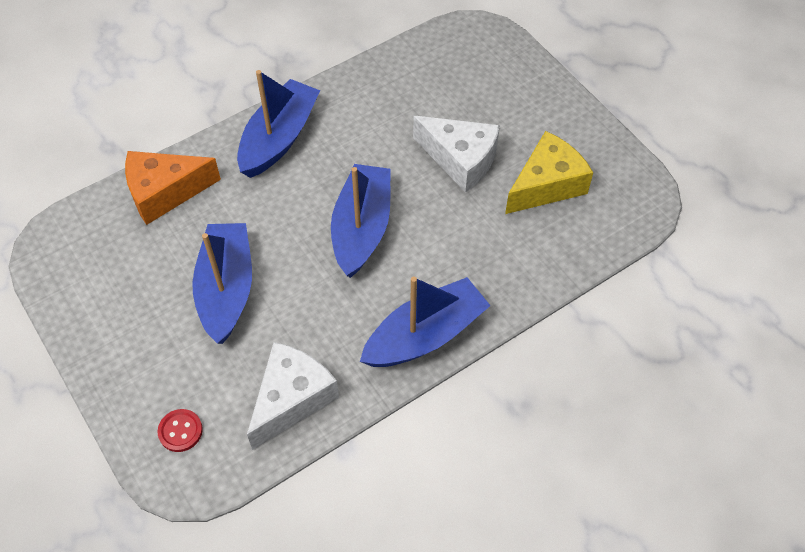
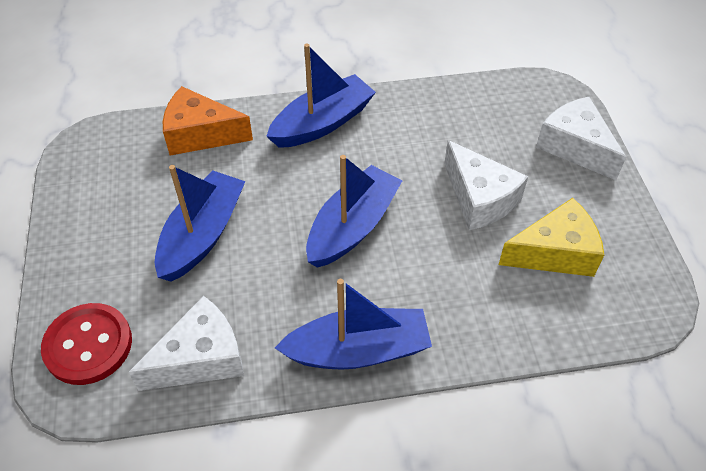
camera: 25 degrees right, 5 degrees down
red button [157,409,203,452] -> red button [41,303,132,385], size x1.96
none -> white cheese [536,97,626,180]

